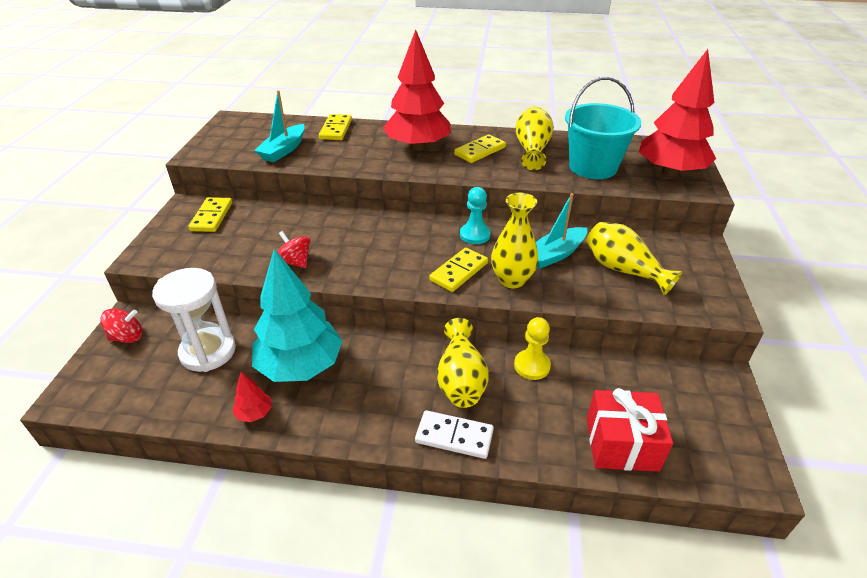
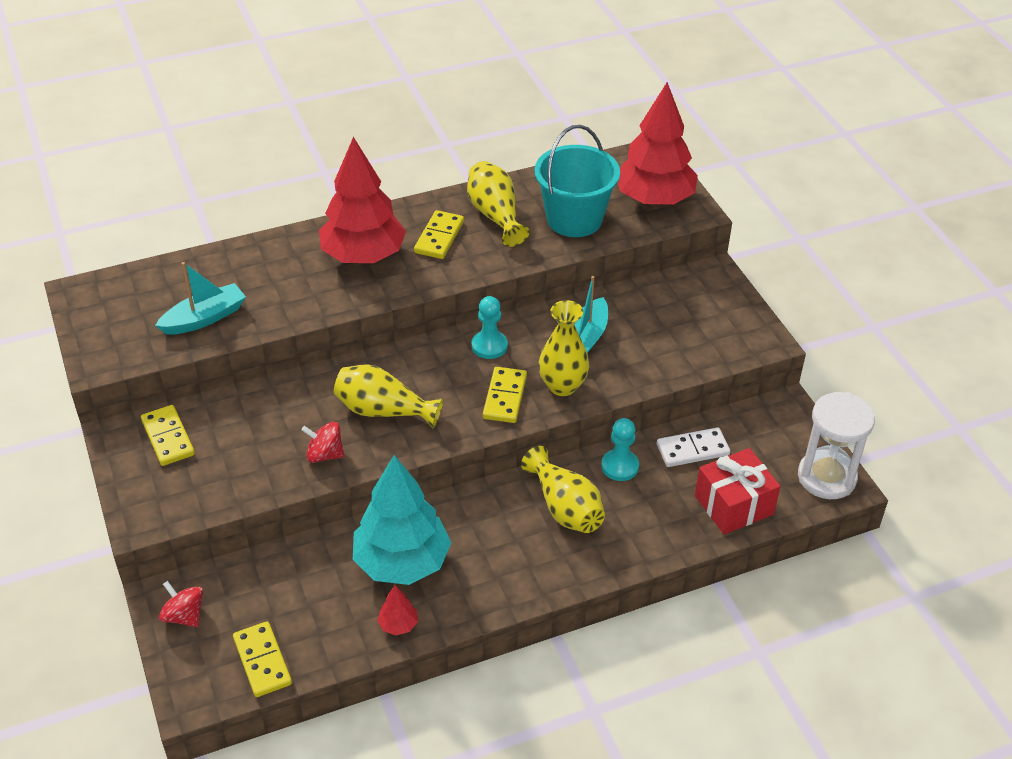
camera: 30 degrees left, 5 degrees up
red spinning top [100,308,142,343] -> red spinning top turned 90 degrees counterclockwise [159,581,203,627]
white hourglass [152,268,236,372] -> white hourglass moved to [798,392,875,499]
turquoise boat [254,90,305,163] -> turquoise boat turned 120 degrees counterclockwise [155,262,246,335]
yellow domino [319,114,352,140] -> yellow domino moved to [233,621,292,697]
white domino [415,410,494,459] -> white domino moved to [657,427,730,467]
yellow pawn [514,317,551,380] -> turquoise pawn [601,418,639,481]
yellow vase [586,222,682,295] -> yellow vase moved to [334,364,443,429]

